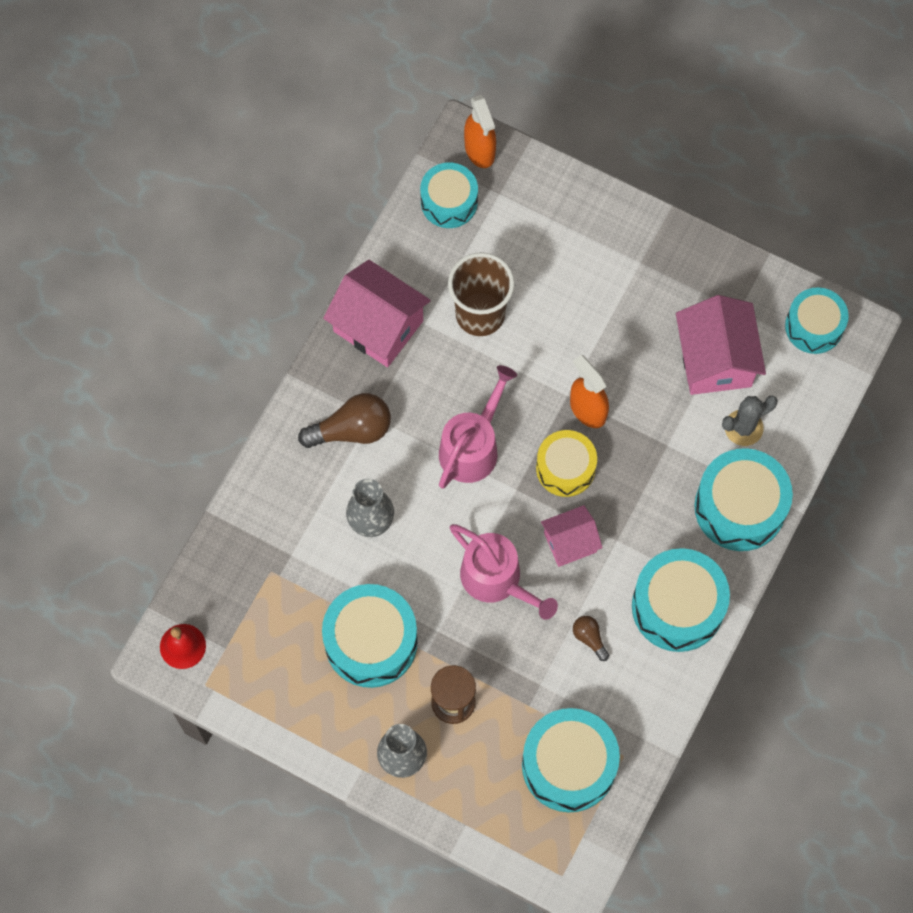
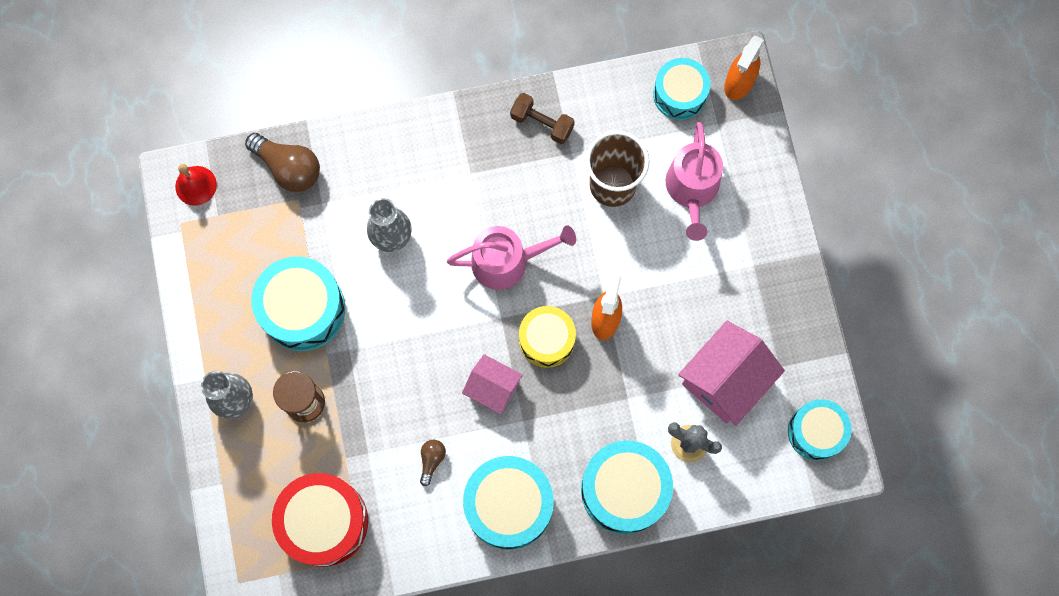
camera: 50 degrees right, 5 degrees up
brown light bulb [298,393,391,448] -> brown light bulb moved to [245,133,320,192]
pink house [323,260,431,367] -> brown dumbbell [510,93,575,144]
pink watering can [450,524,558,620] -> pink watering can moved to [666,122,723,241]
turquoise drum [522,708,620,812] -> red drum [272,473,368,567]

